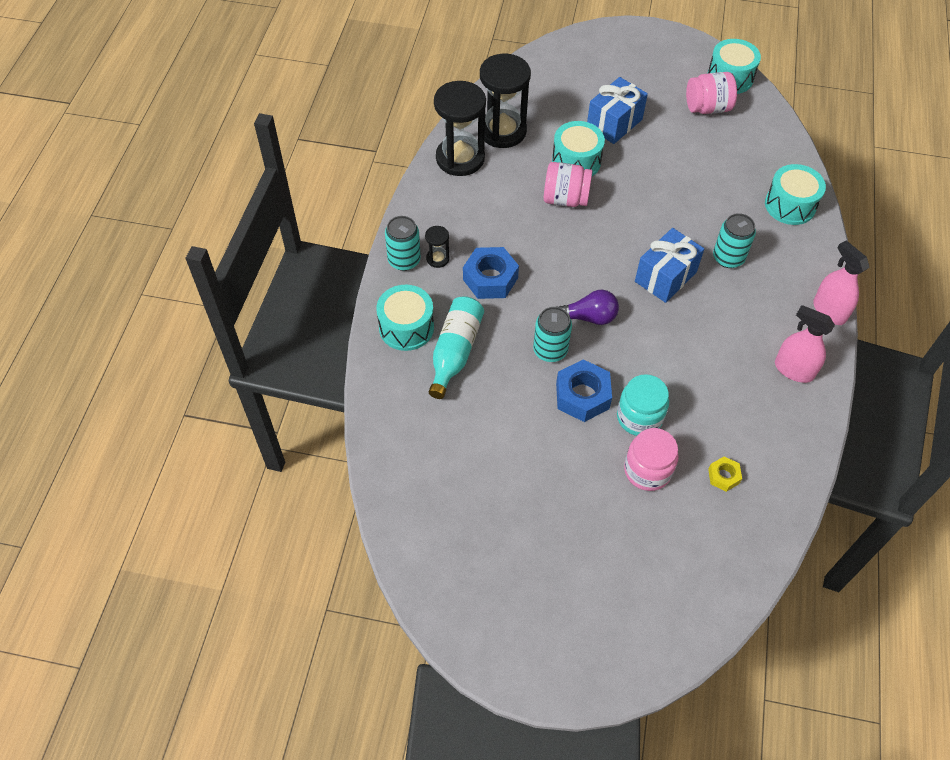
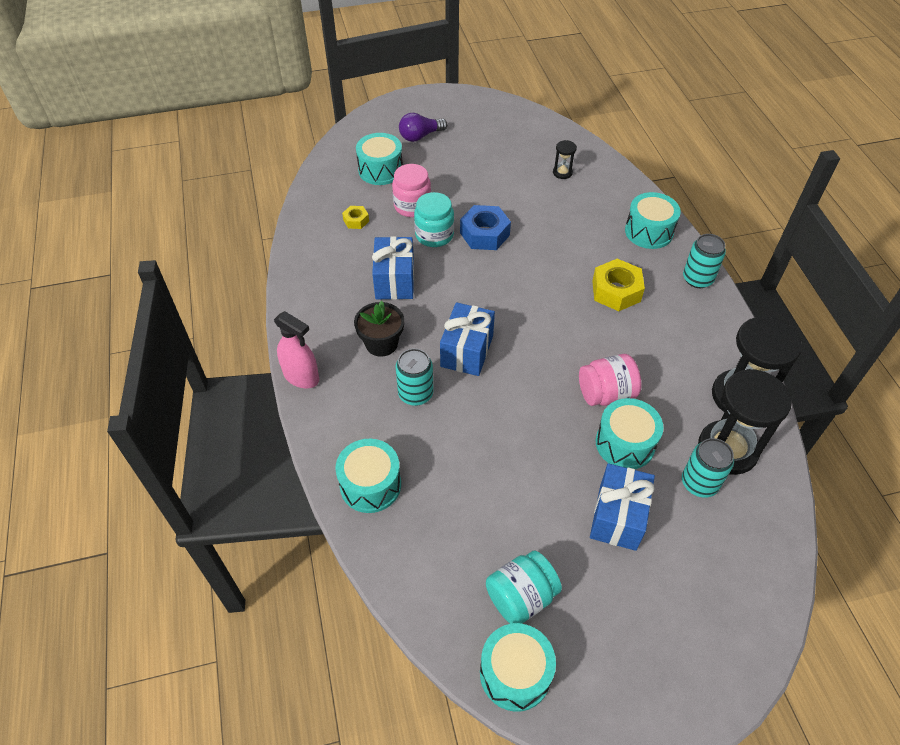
camera: 155 degrees right, 5 degrees down
black hourglass [425,226,450,268] -> black hourglass moved to [553,140,577,179]
turquoise bottle [429,296,484,399] -> none
blue nut [463,247,519,299] -> yellow nut [592,259,645,311]
turquoise can [533,307,572,362] -> turquoise can moved to [682,438,734,498]
purple light bulb [556,290,619,325] -> purple light bulb moved to [399,113,448,142]
pink jar [686,72,737,114] -> turquoise jar [486,551,562,624]
pink spray bottle [775,305,835,383] -> none
none -> black flower pot [354,301,404,357]
none -> turquoise drum [356,133,403,185]
none -> blue gift [372,236,414,300]

